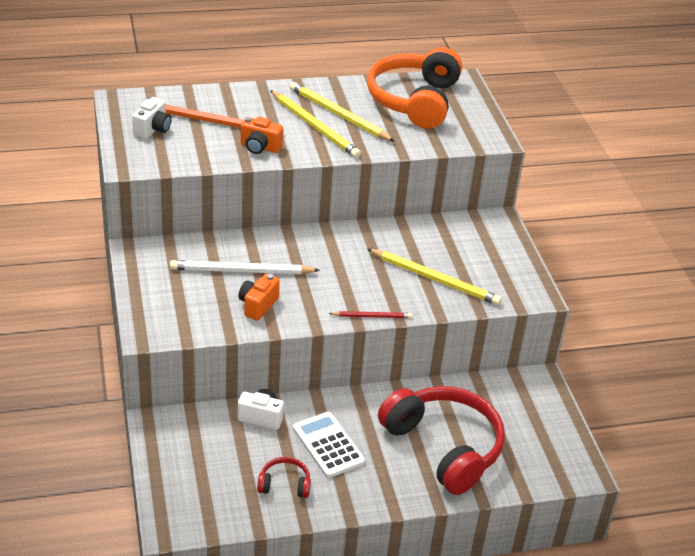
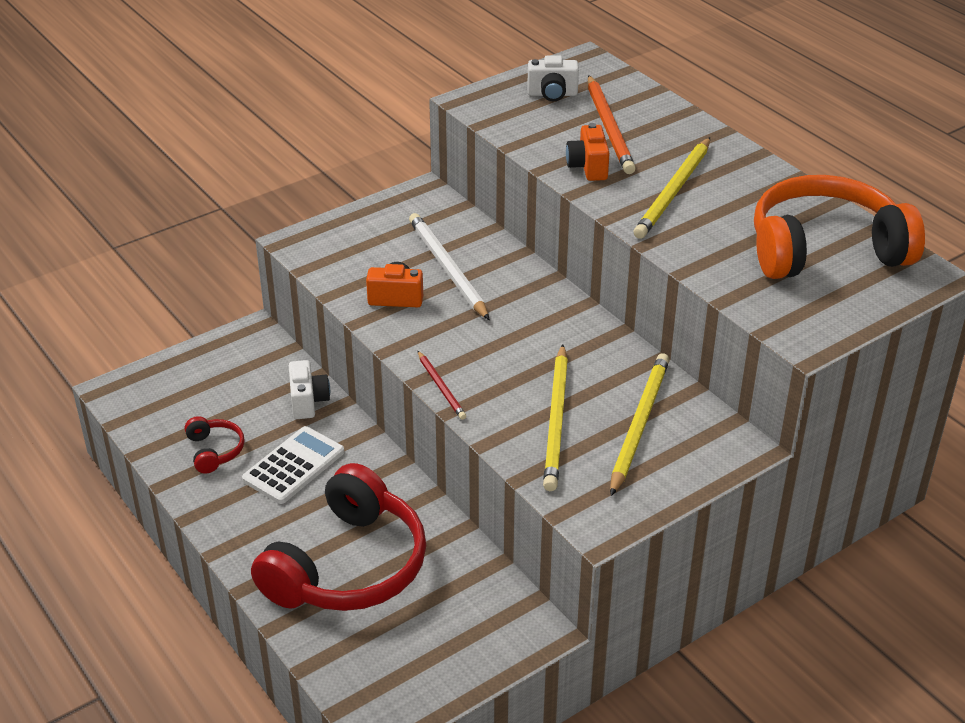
camera: 70 degrees right, 0 degrees up
yellow pencil [290,82,395,142] -> yellow pencil moved to [610,353,670,496]

